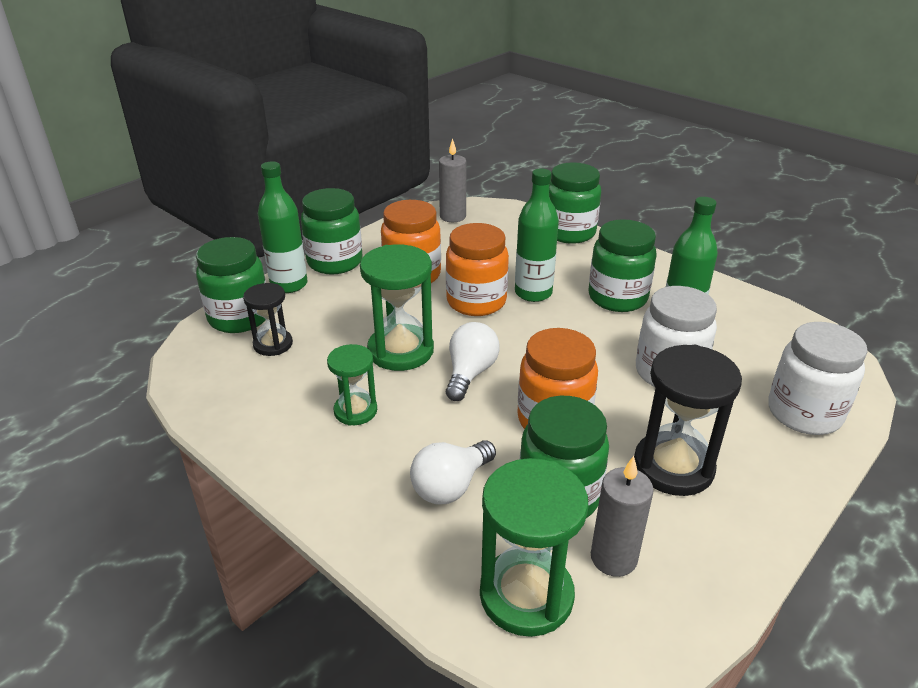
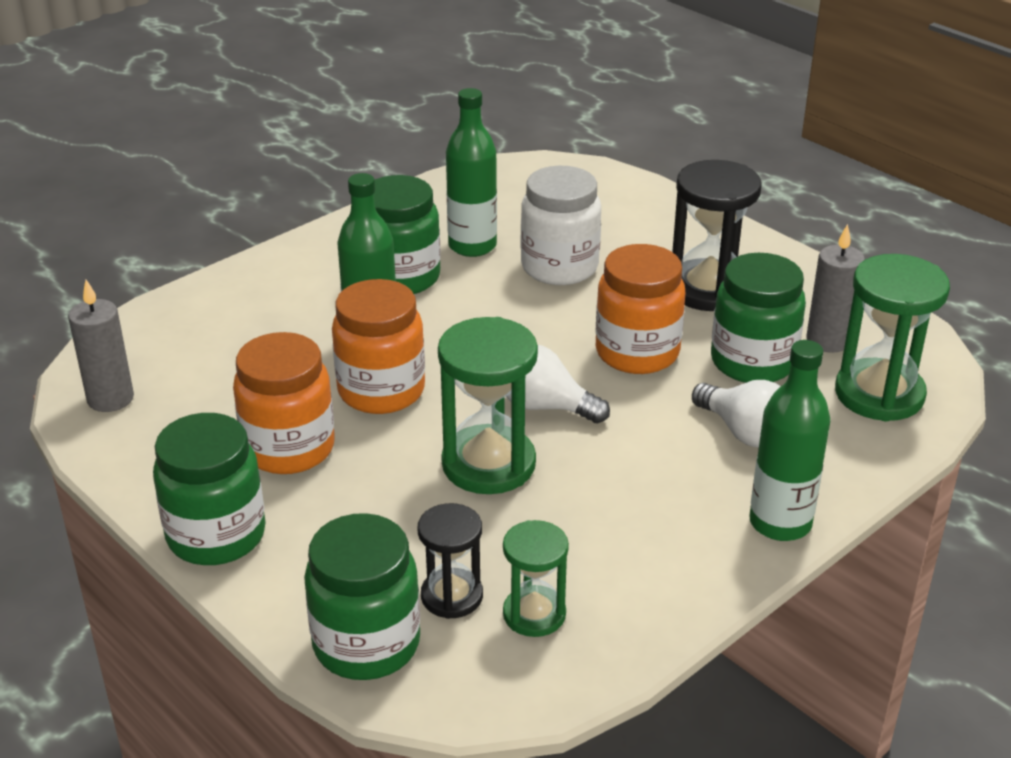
camera: 85 degrees left, 0 degrees up
green bottle [258,161,308,293] -> green bottle moved to [749,340,831,541]
green hourglass [327,344,377,426] -> green hourglass moved to [503,520,569,637]
green jar [549,162,601,244] -> none
white jar [768,322,868,435] -> none

